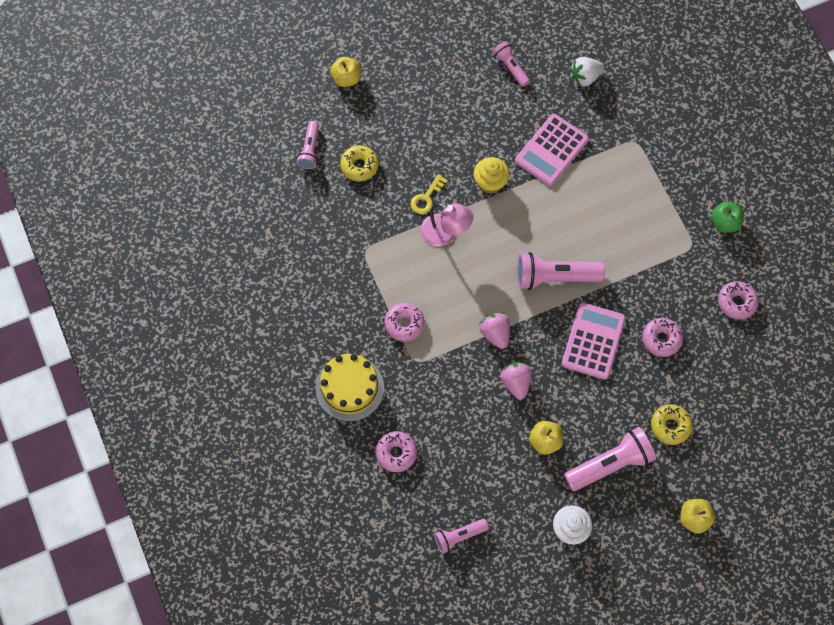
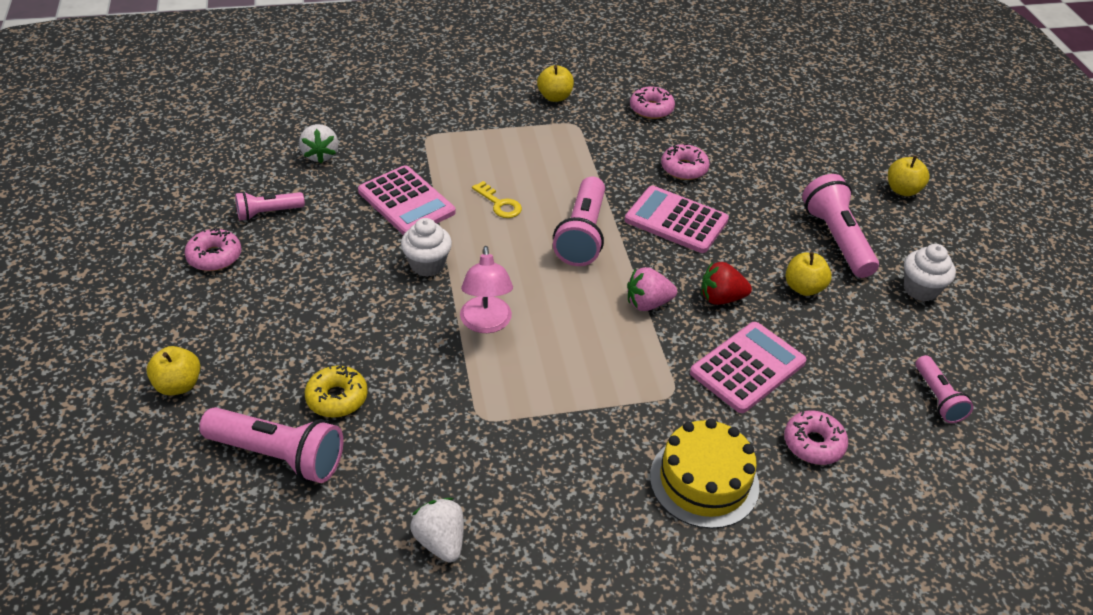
camera: 80 degrees left, 25 degrees down
pink flashlight [297,121,319,169] -> pink flashlight [199,407,344,483], size x1.71
pink donut [385,303,425,342] -> pink donut moved to [185,228,241,271]
yellow key [411,174,447,214] -> yellow key moved to [472,181,522,218]
pink lamp [420,203,473,246] -> pink lamp turned 135 degrees clockwise [460,246,513,333]
yellow cupcake [474,157,509,194] -> white cupcake [401,218,452,277]
pink strawberry [500,362,532,400] -> red strawberry [701,262,752,305]
yellow donut [651,404,693,445] -> none
green apple [711,201,744,233] -> yellow apple [537,65,574,102]
none -> white strawberry [410,498,464,563]
none -> pink calculator [690,322,806,413]

